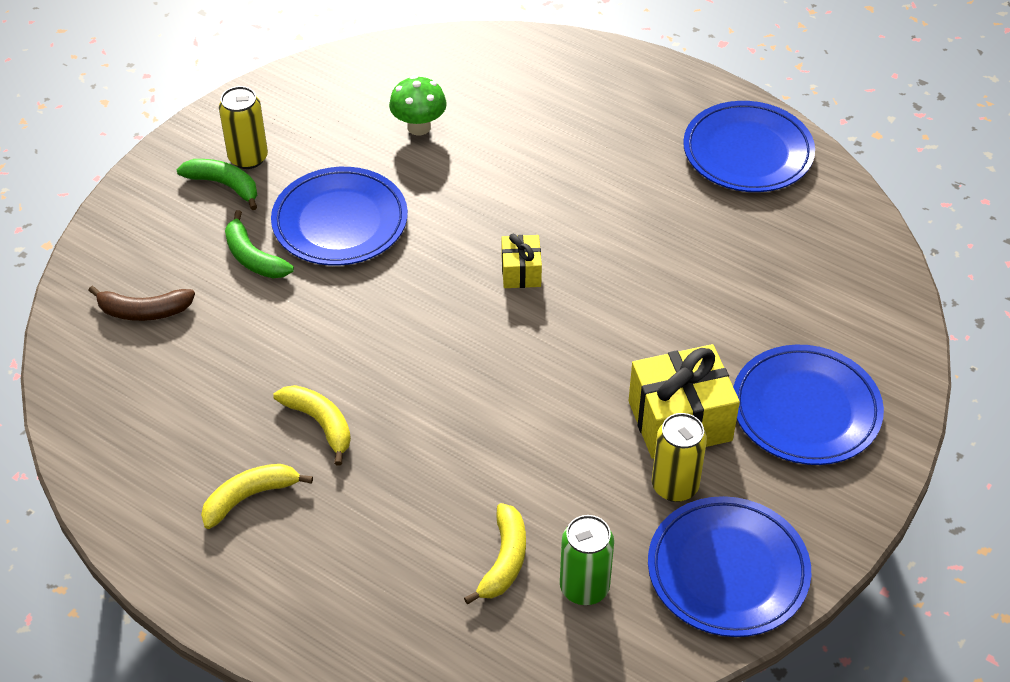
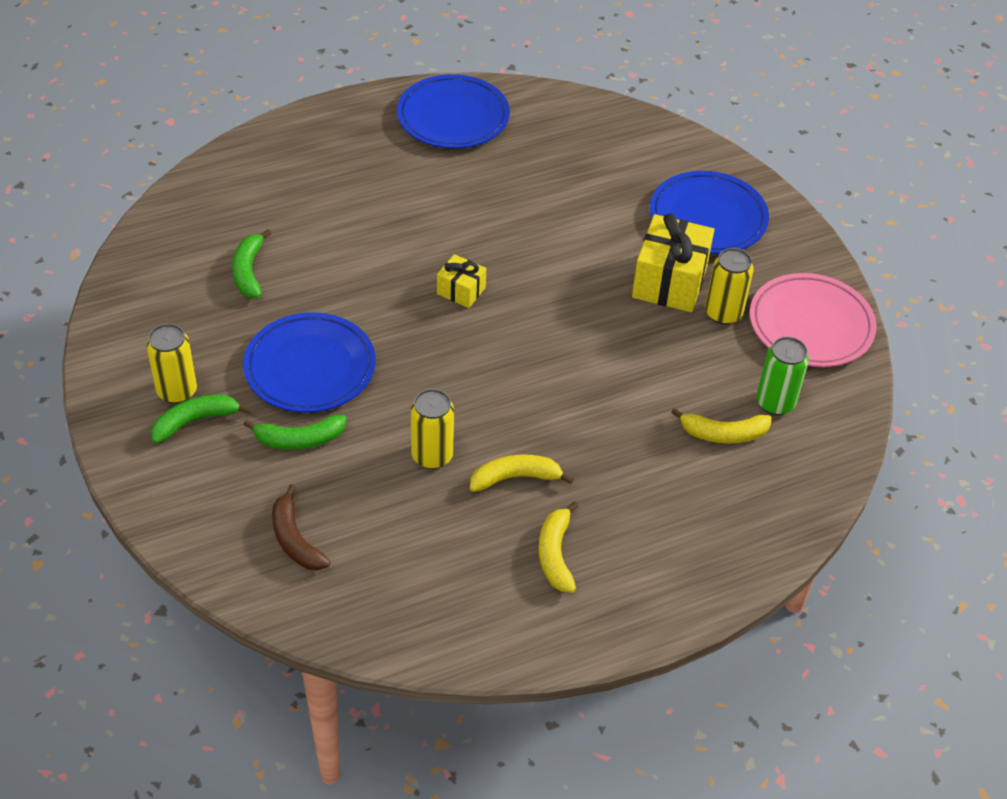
camera: 60 degrees left, 0 degrees up
brown banana [88,286,195,321] -> brown banana turned 120 degrees clockwise [272,484,331,570]
green mushroom [389,76,447,135] -> green banana [232,229,271,298]
yellow banana [464,503,526,604] -> yellow banana turned 135 degrees clockwise [671,408,772,444]
blue plate [648,496,811,637] -> pink plate [750,273,877,367]
none -> yellow can [411,389,454,469]

